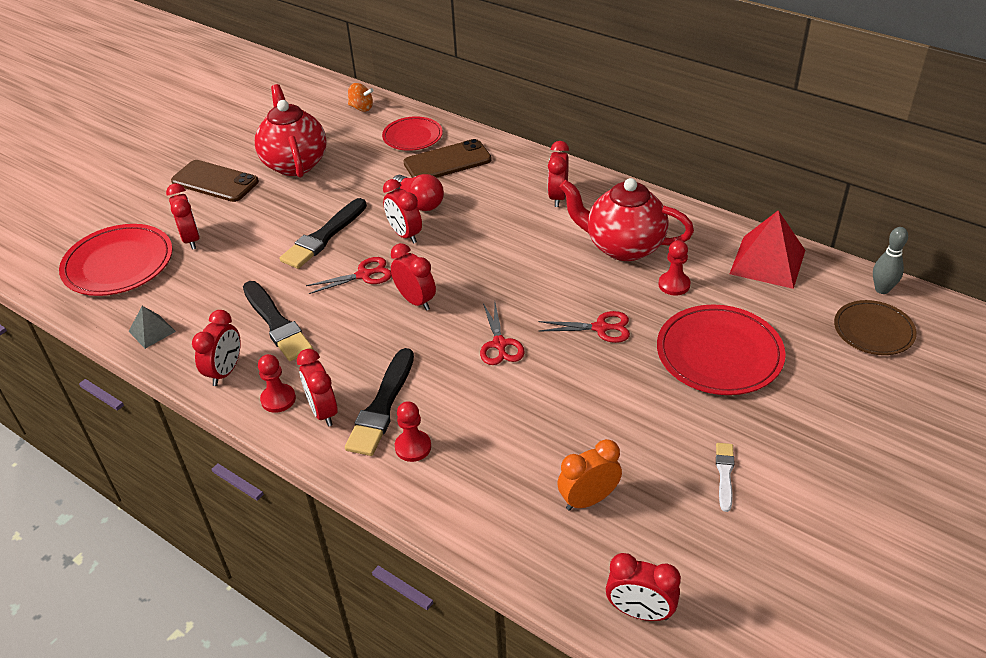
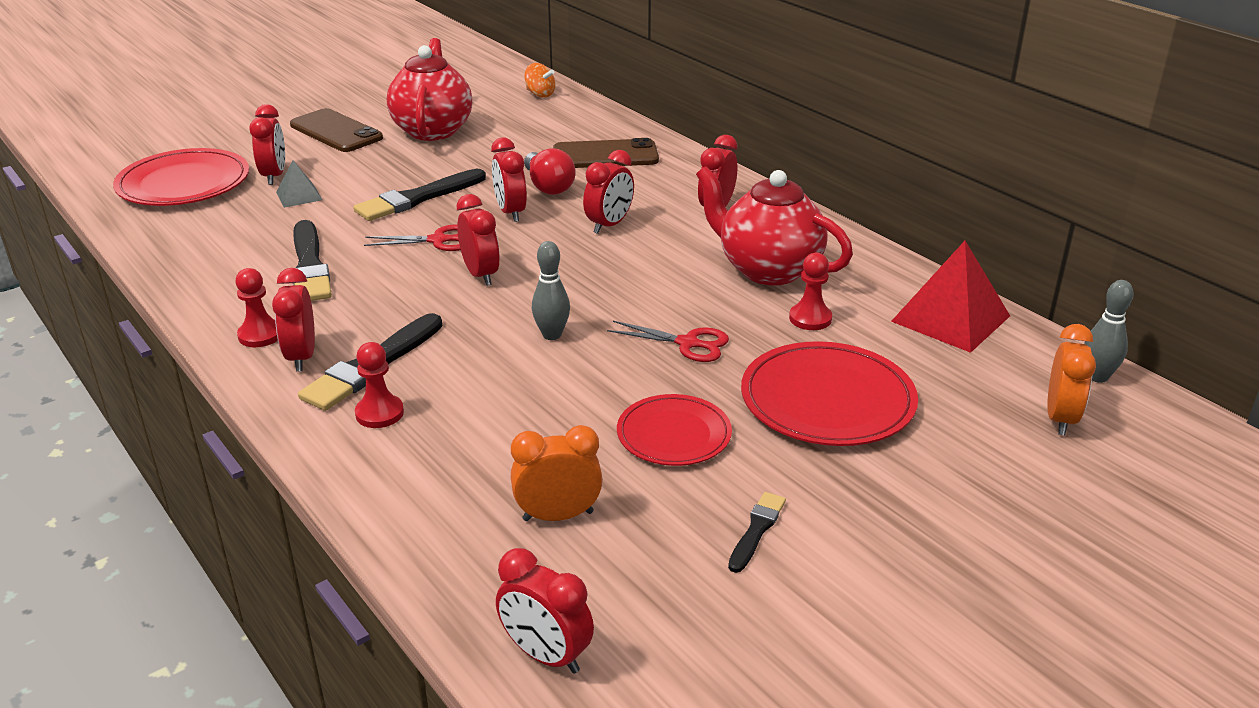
camera: 15 degrees right, 10 degrees down
grey pyramid [128,306,176,349] -> grey pyramid moved to [276,160,322,208]
red clock [192,310,241,386] -> red clock moved to [583,150,634,234]
red plate [382,116,443,151] -> red plate moved to [617,394,732,466]
red scissors [480,303,525,365] -> grey bowling pin [532,241,570,340]
white brush [716,443,734,512] -> black brush [728,492,786,573]
brown plate [834,300,917,355] -> orange clock [1047,324,1096,435]

